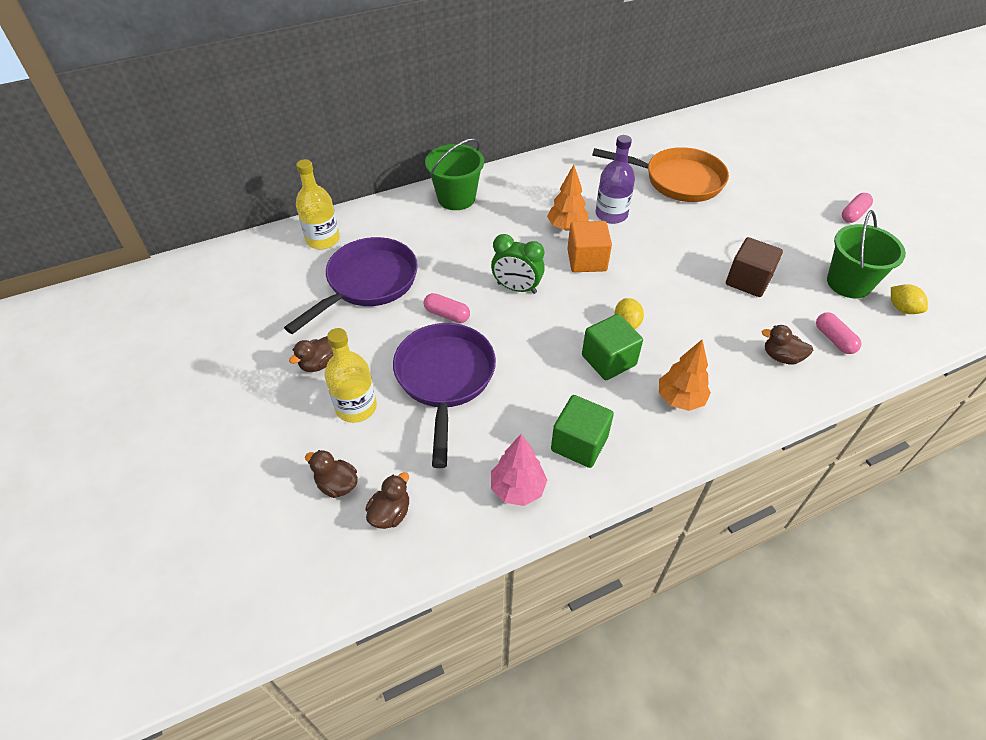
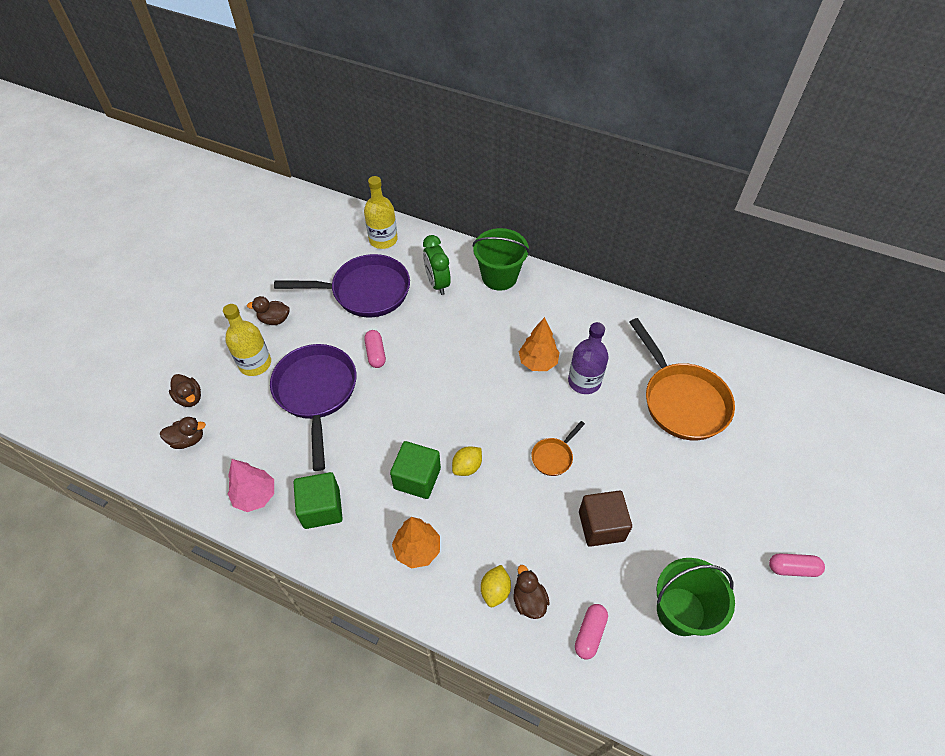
camera: 50 degrees right, 5 degrees up
brown duck [305,450,358,498] -> brown duck turned 150 degrees clockwise [169,374,201,407]
purple pan [393,323,496,468] -> purple pan turned 60 degrees counterclockwise [270,344,357,471]
green clock [491,234,545,294] -> green clock moved to [423,235,451,295]
orange cube [567,221,612,272] -> none
yellow lemon [891,284,928,314] -> yellow lemon moved to [481,565,511,607]
none -> orange pan [531,421,585,476]

